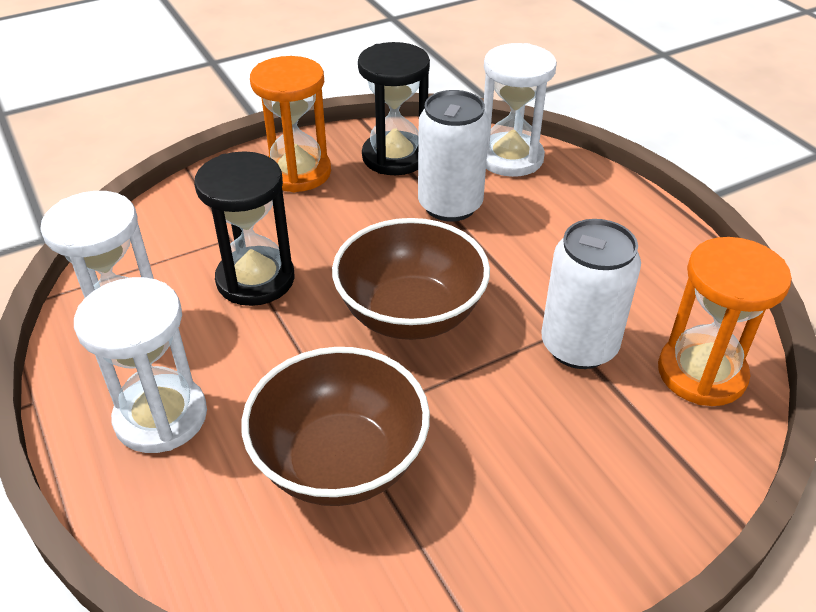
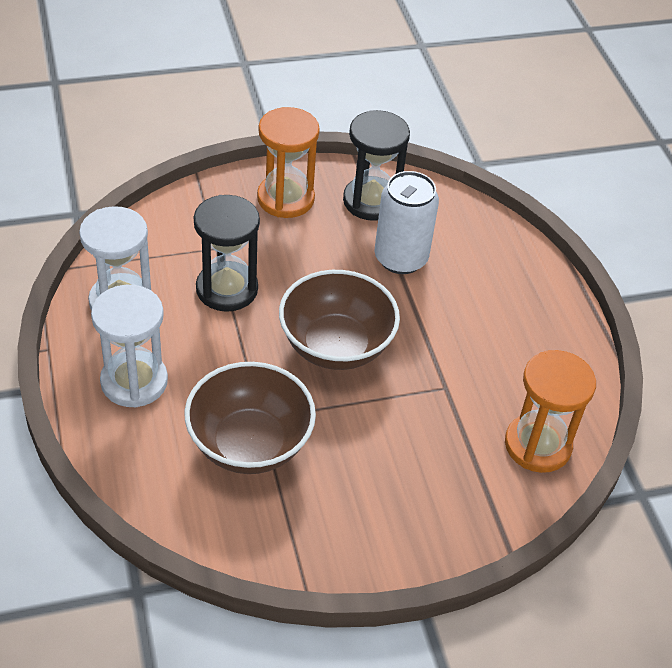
camera: 10 degrees right, 5 degrees up
white hourglass [484,43,557,177] -> none
white can [542,219,641,369] -> none

